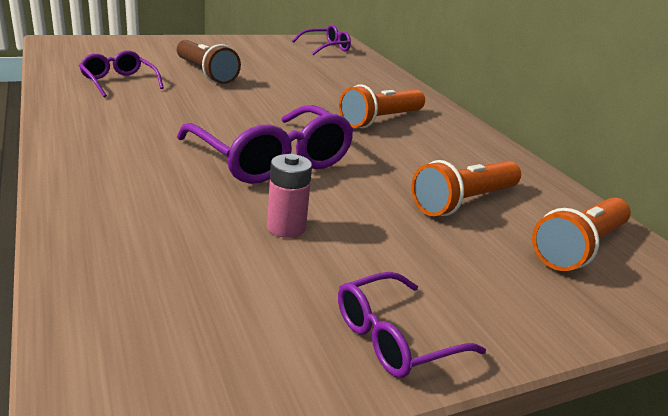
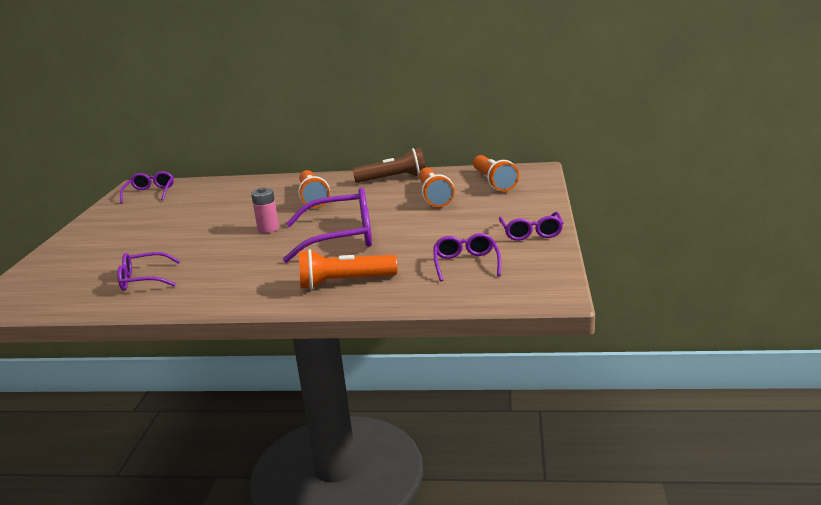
camera: 55 degrees left, 5 degrees down
brown flashlight [177,40,241,84] -> brown flashlight moved to [353,148,426,183]
pink battery [267,154,312,238] -> pink battery moved to [251,187,279,233]
none -> orange flashlight [299,249,397,290]
none -> purple glasses [433,233,501,281]

